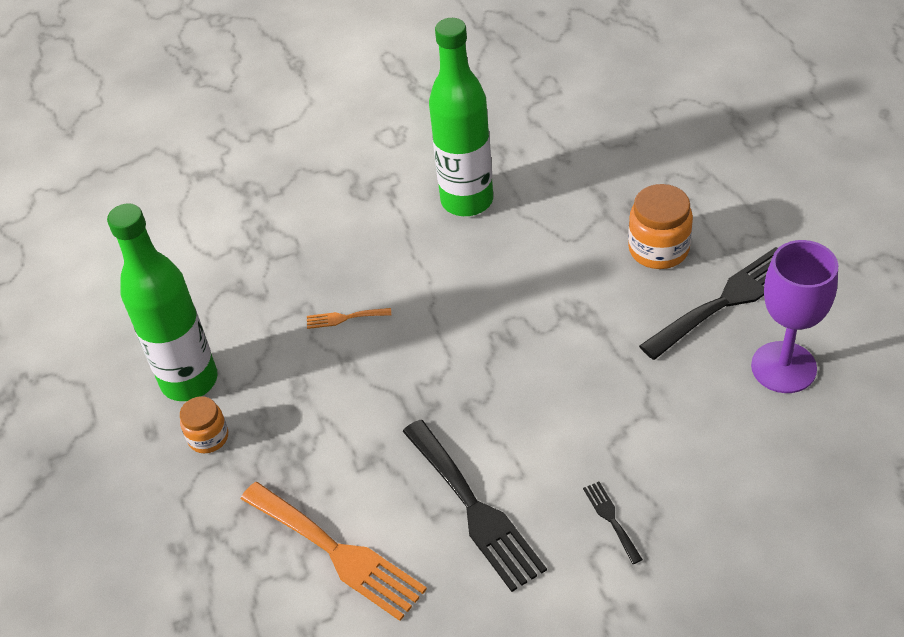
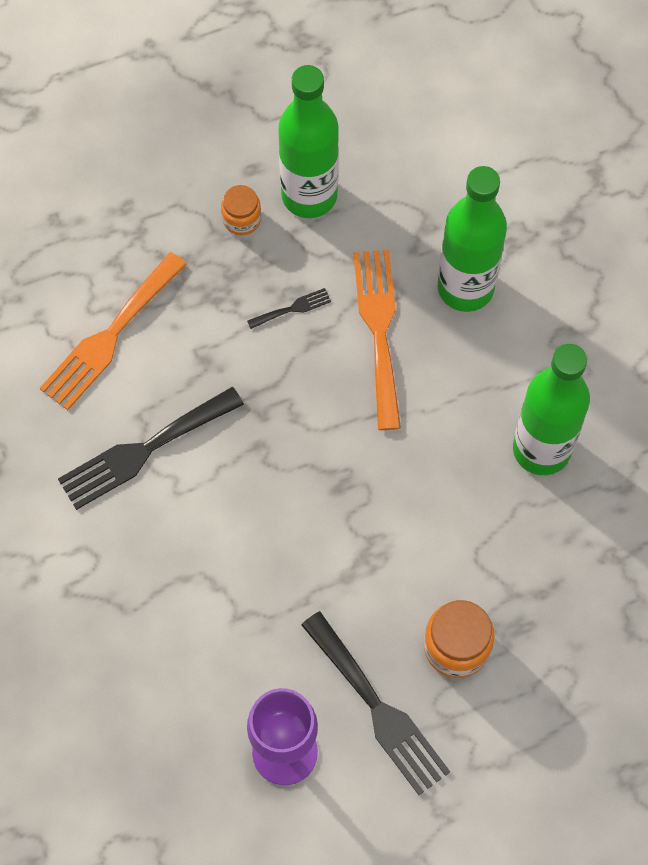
camera: 85 degrees right, 20 degrees up
orange fork [307,308,391,329] -> orange fork [354,250,401,430], size x2.25
black fork [583,482,643,564] -> black fork moved to [247,288,331,329]
none -> green bottle [438,166,507,312]

